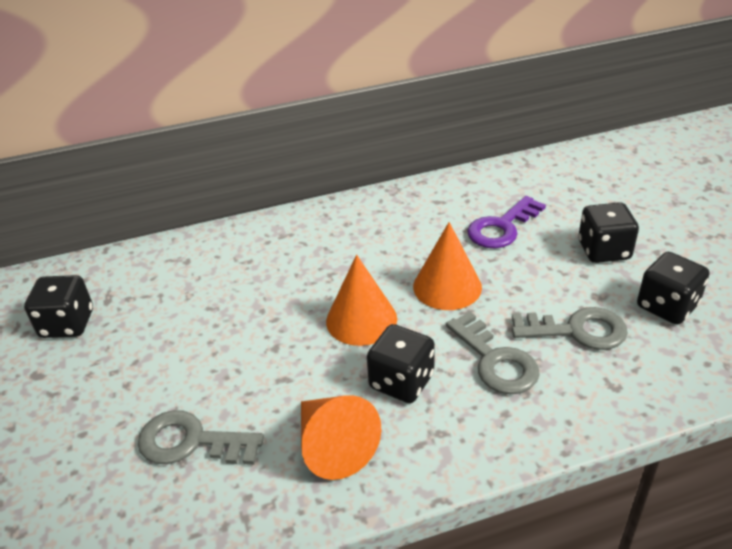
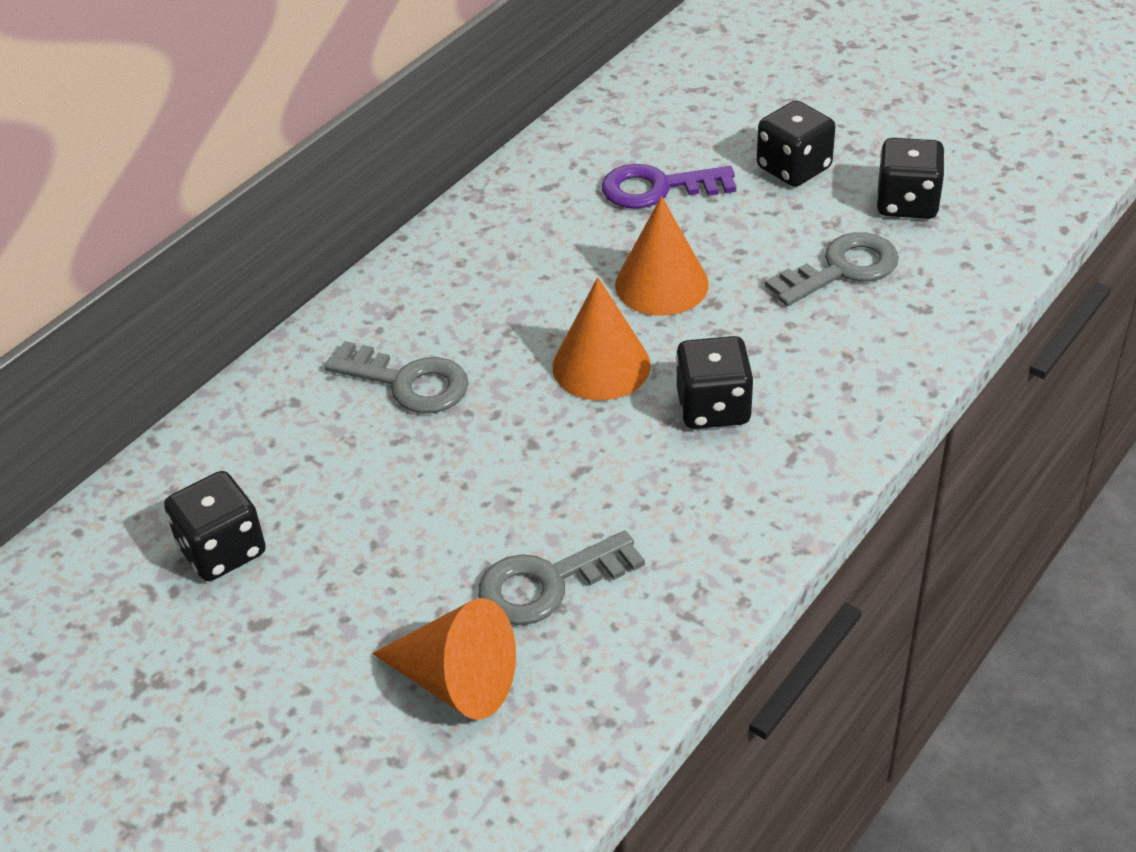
camera: 35 degrees left, 5 degrees up
orange cone [301,395,381,480] -> orange cone moved to [372,598,516,720]
grey key [446,312,540,394] -> grey key moved to [325,341,469,413]
purple key [467,196,546,248] -> purple key turned 75 degrees clockwise [602,164,736,209]

